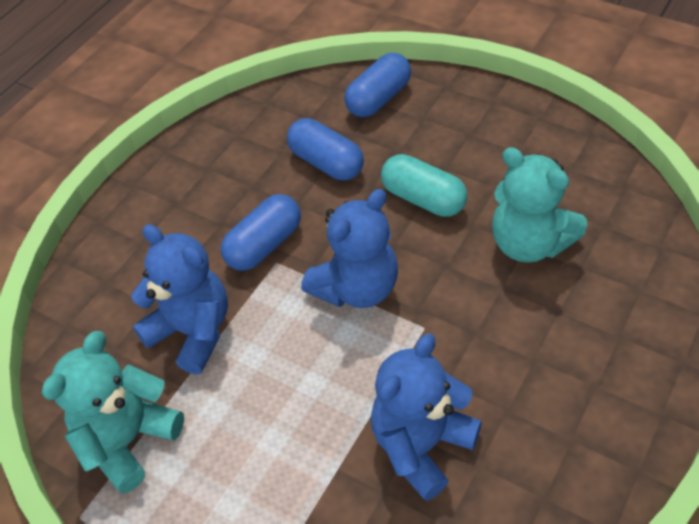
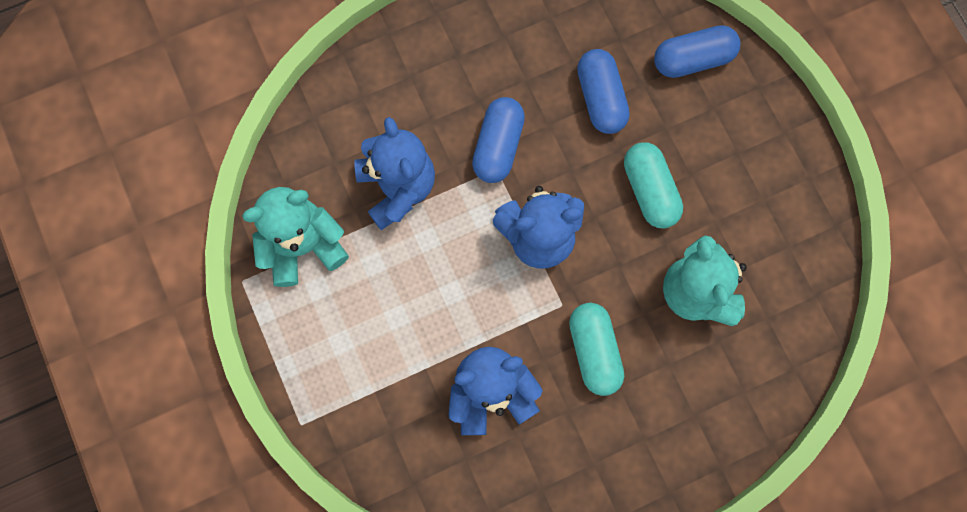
camera: 30 degrees right, 25 degrees up
blue capsule [221,194,301,271] -> blue capsule turned 60 degrees counterclockwise [472,97,525,183]
none -> turquoise capsule [569,303,624,396]

